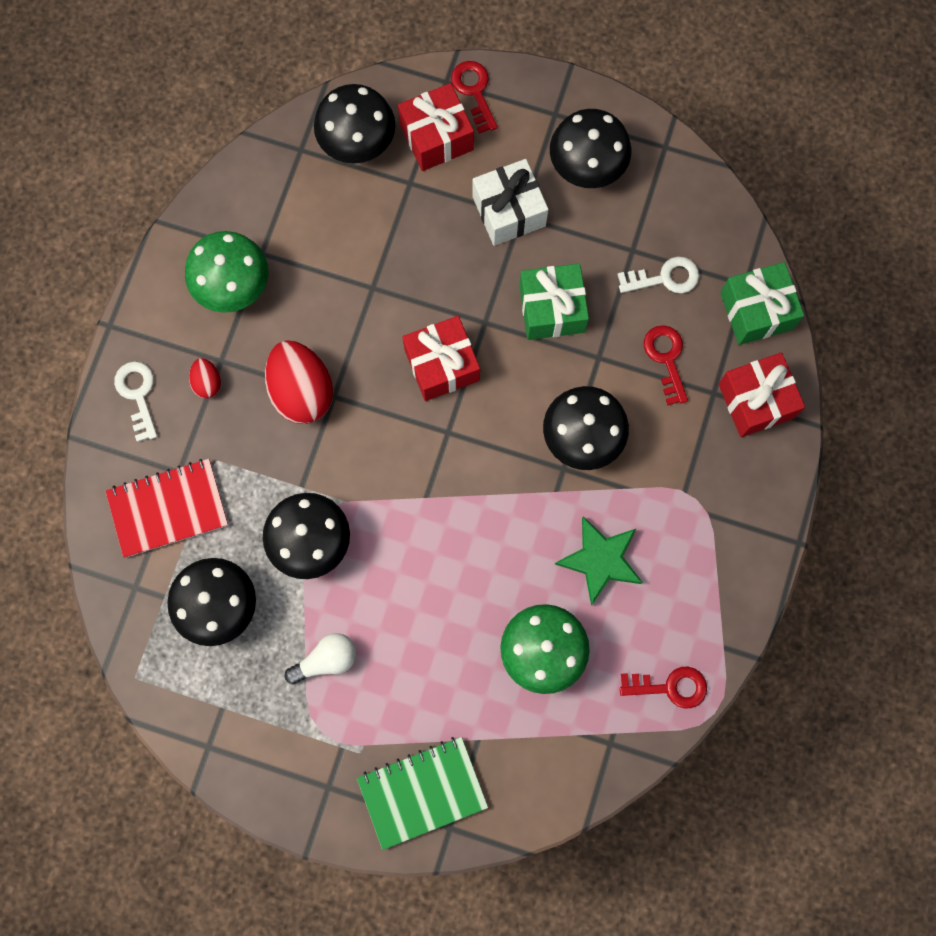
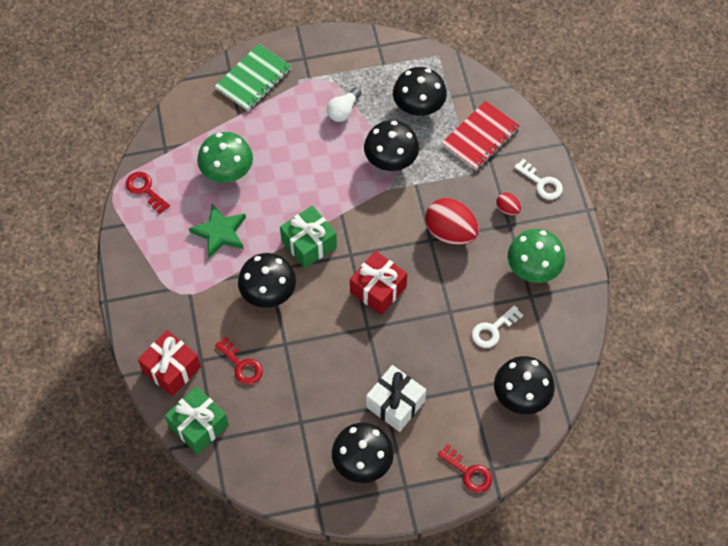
camera: 150 degrees right, 15 degrees down
red gift [398,83,474,171] -> none
green gift [519,264,589,340] -> green gift moved to [280,205,337,268]
white key [618,257,699,293] -> white key moved to [472,305,523,348]
red key [620,667,707,709] -> red key turned 75 degrees clockwise [126,172,170,214]

